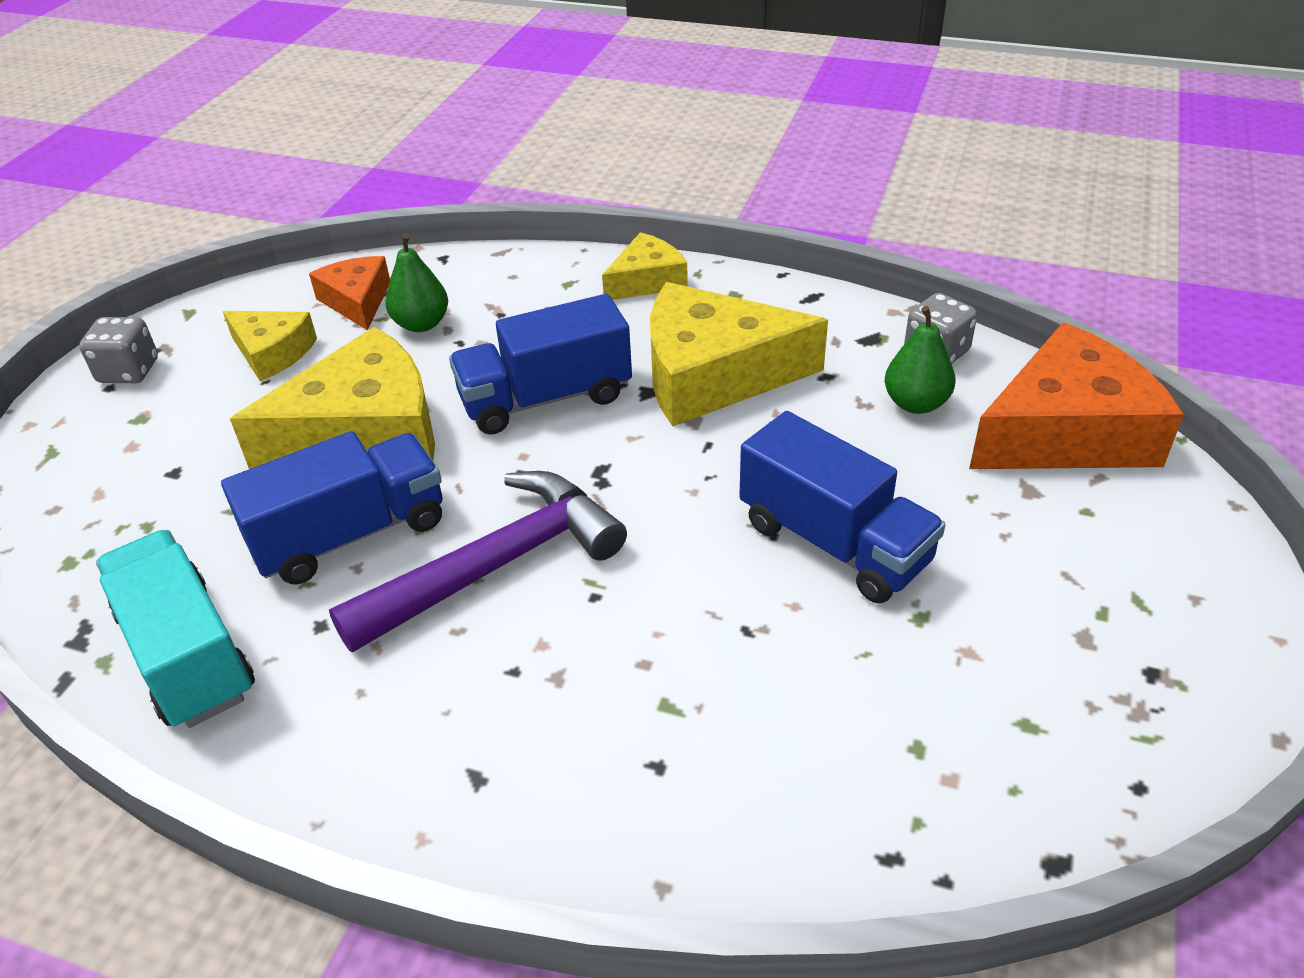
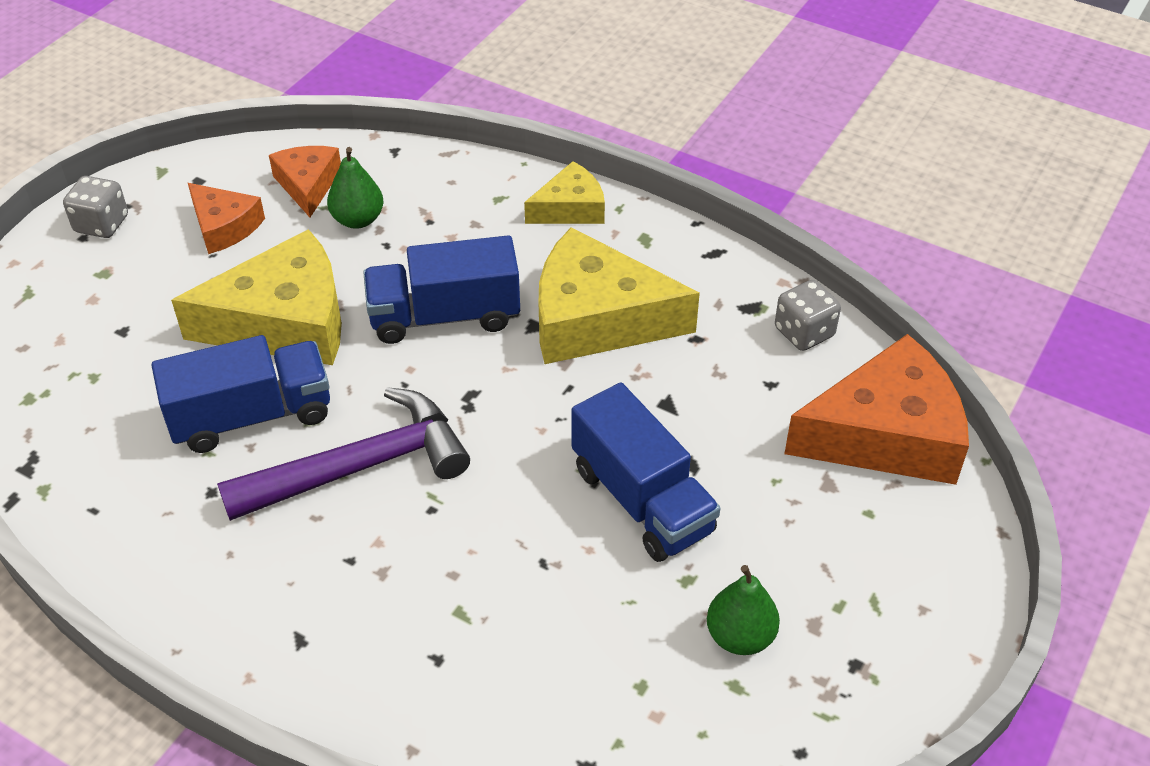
camera: 10 degrees right, 5 degrees up
turquoise truck [96,530,255,728] -> none
yellow cheese [223,311,317,381] -> orange cheese [188,183,265,254]
green pear [885,306,955,414] -> green pear moved to [707,565,780,655]

